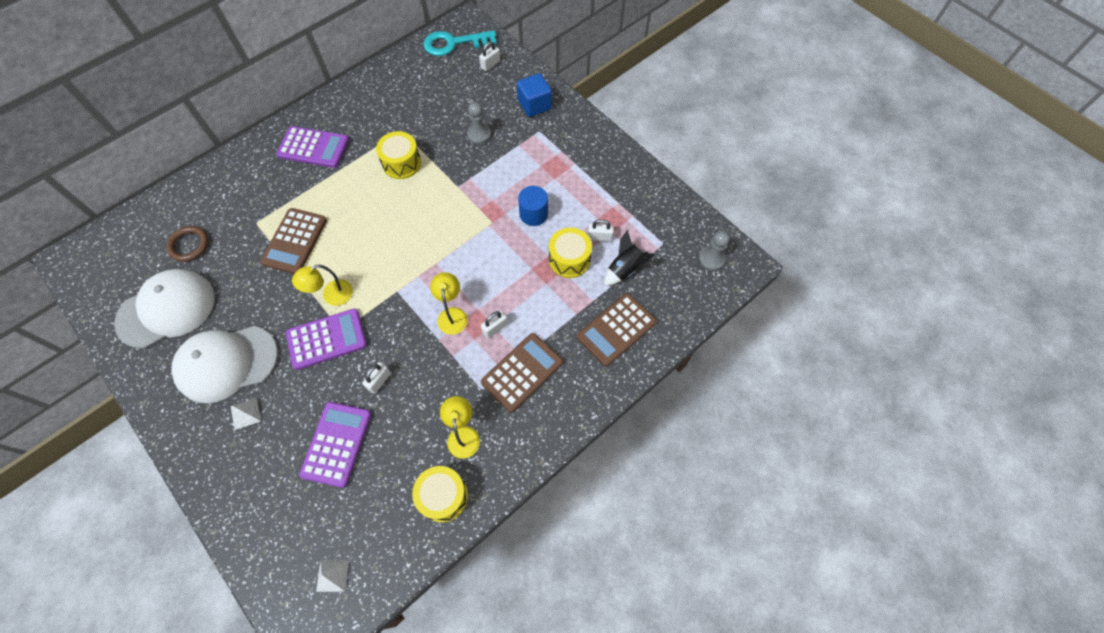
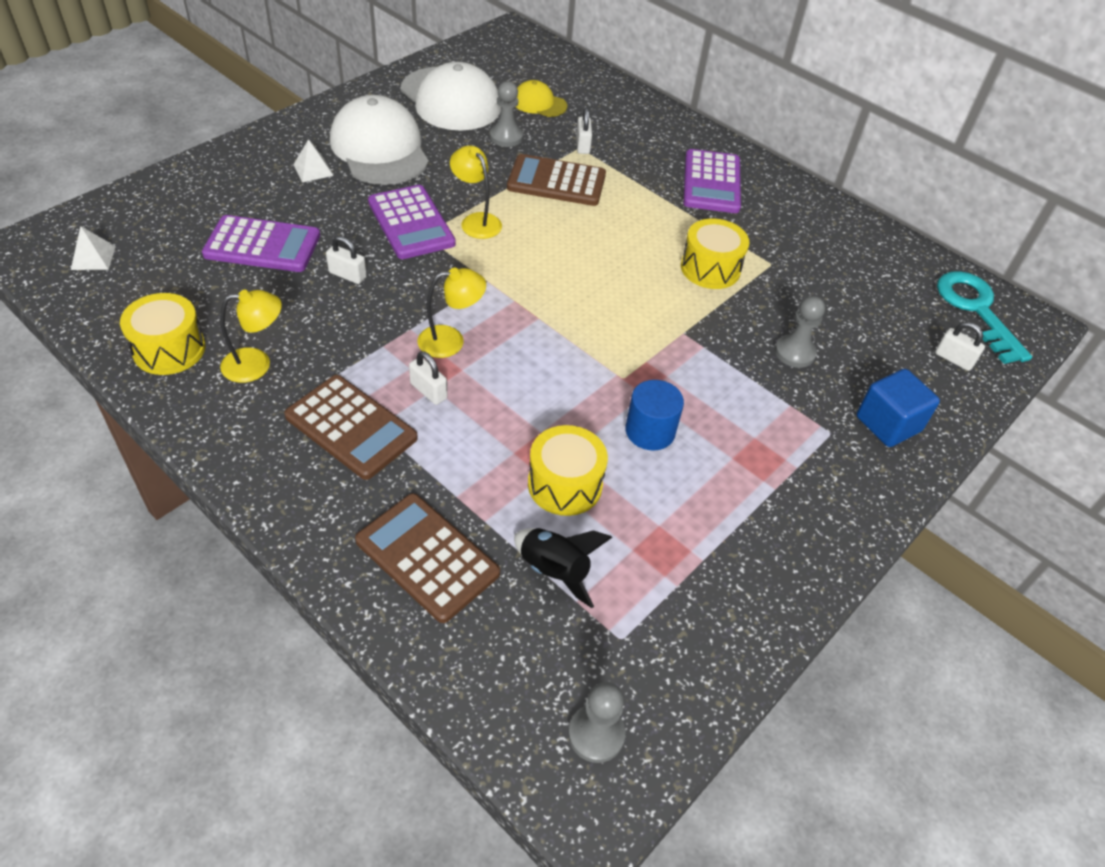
camera: 80 degrees right, 15 degrees down
brown ring [166,226,209,262] -> yellow cap [516,80,567,117]
white padlock [588,219,614,241] -> white padlock moved to [576,108,592,154]
none -> grey pawn [490,81,523,147]

